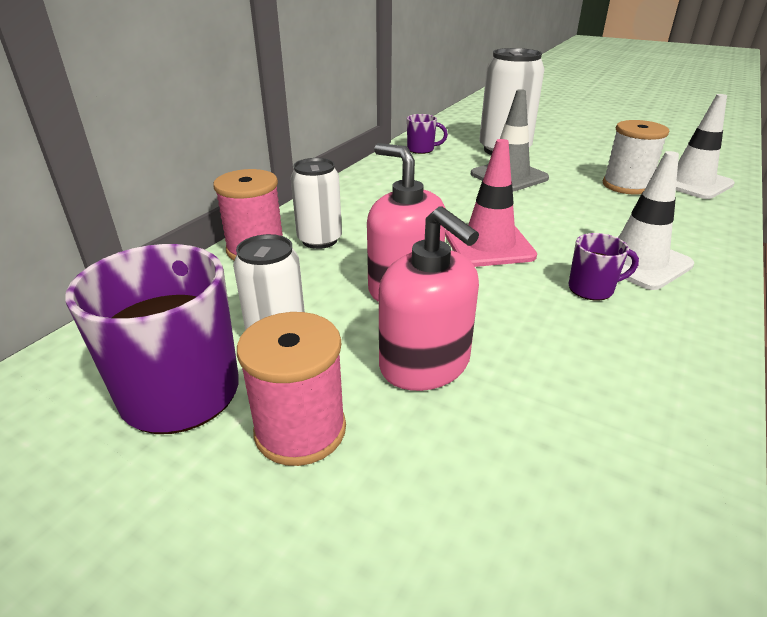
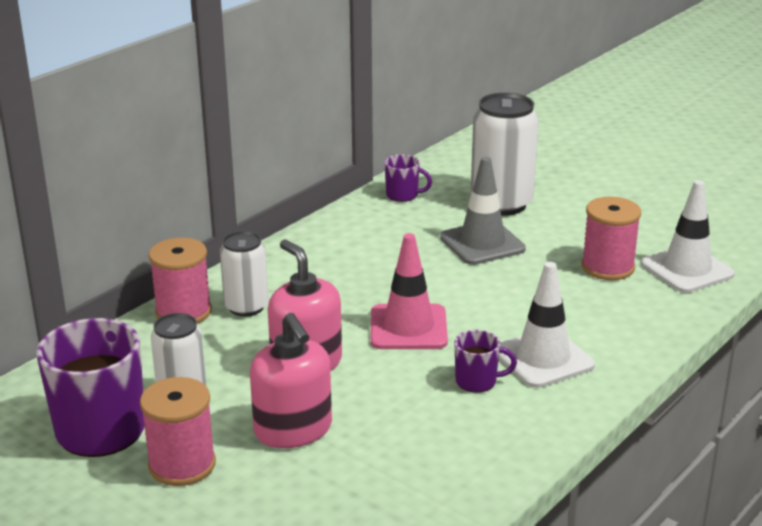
camera: 10 degrees right, 5 degrees down
white spool [603,120,669,195] -> pink spool [582,197,641,280]

